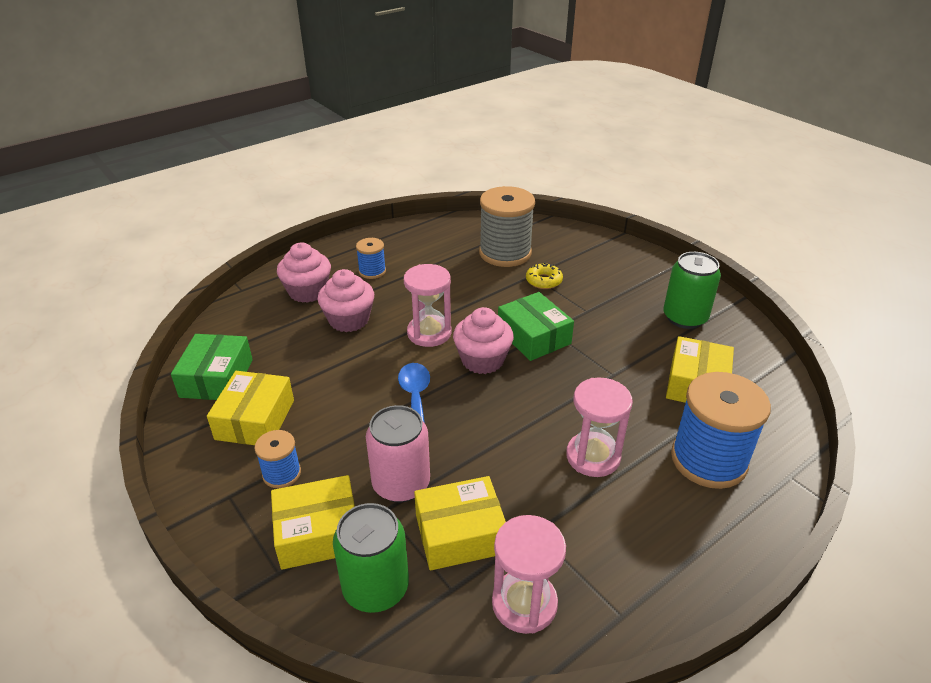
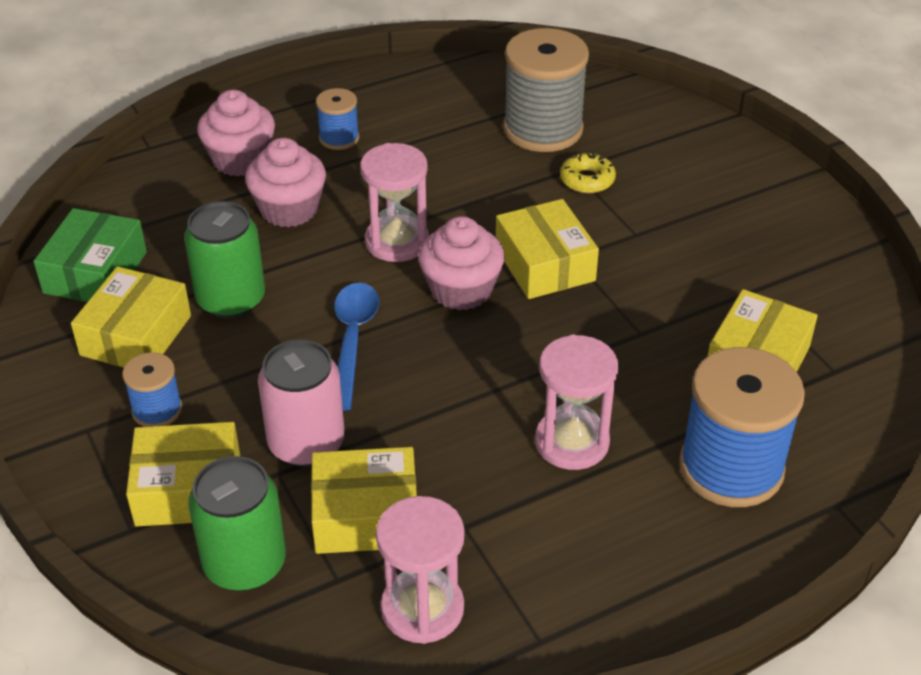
camera: 10 degrees right, 5 degrees up
green box [498,292,574,361] -> yellow box [496,199,599,299]
green can [663,252,721,329] -> green can moved to [184,201,265,319]

